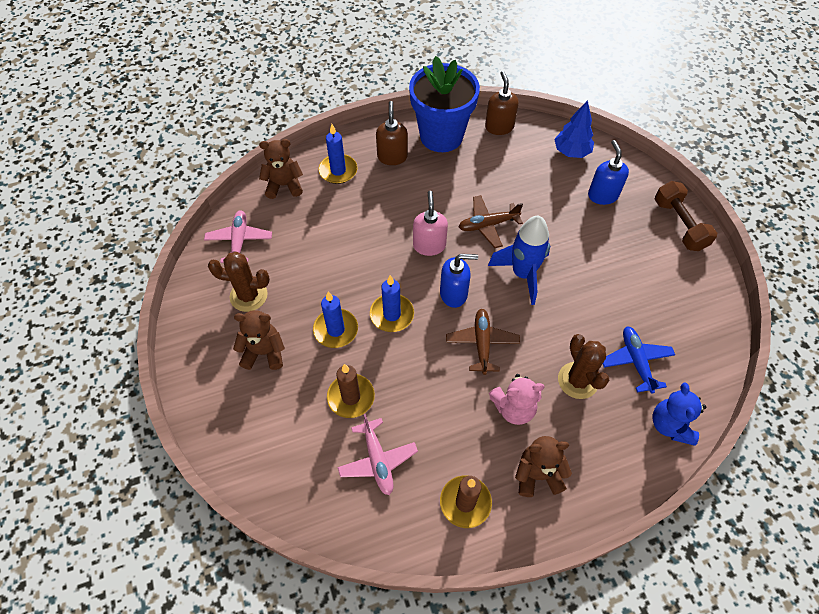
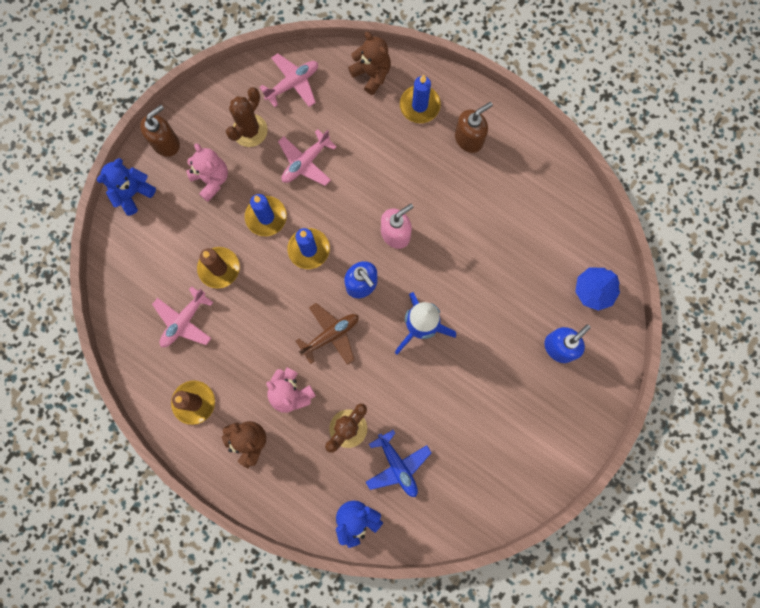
camera: 55 degrees right, 20 degrees up
brown cactus [208,252,270,312] -> brown cactus turned 60 degrees clockwise [226,87,268,147]
brown teddy bear [233,310,285,370] -> pink teddy bear [186,143,228,202]
blue flower pot [409,56,480,152] -> none
brown plane [459,195,523,248] -> none
brown soap dispenser [485,71,519,135] -> brown soap dispenser moved to [140,105,180,157]
blue plane [603,326,675,394] -> blue plane turned 105 degrees clockwise [366,430,431,497]
brown dumbbell [655,181,717,251] -> none
none -> blue teddy bear [97,158,156,216]
none -> pink plane [278,129,337,186]

